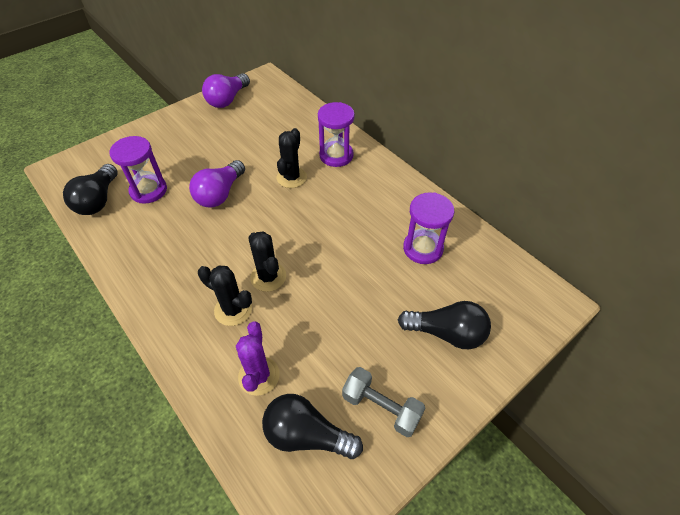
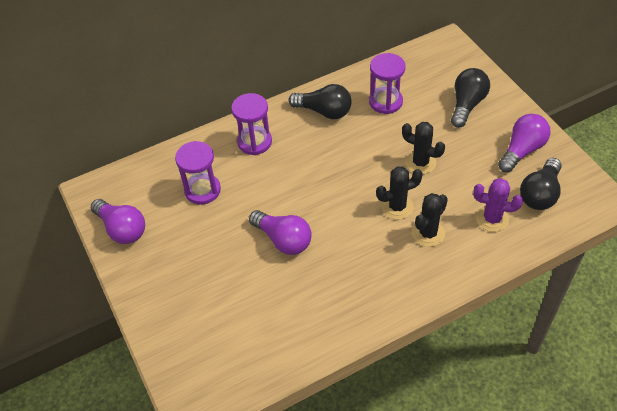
camera: 75 degrees left, 0 degrees up
black light bulb [63,164,118,215] -> black light bulb moved to [288,84,352,119]
purple hourglass [109,136,167,204] -> purple hourglass moved to [175,141,221,205]
black cactus [277,128,307,188] -> black cactus moved to [402,122,445,174]
grey dumbbell [342,367,425,437] -> purple light bulb [498,114,550,173]

